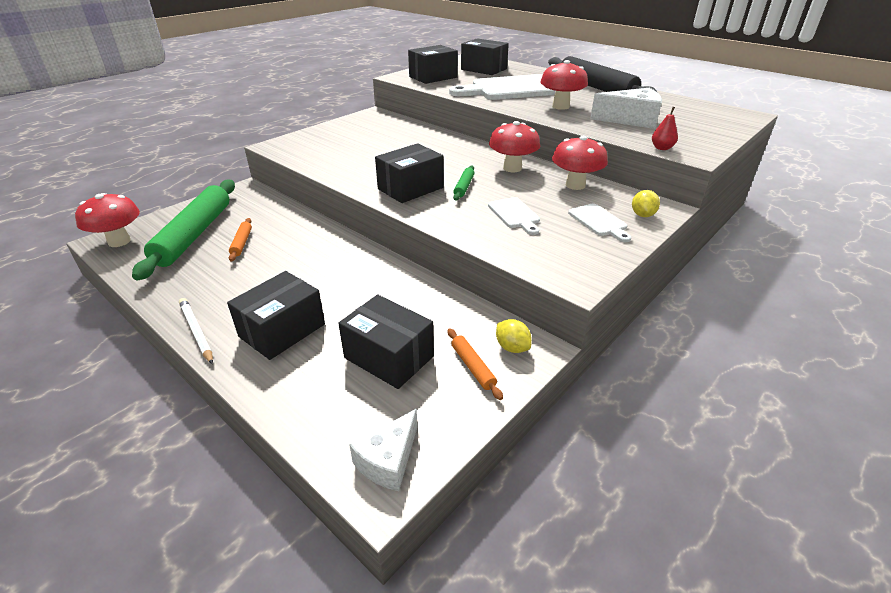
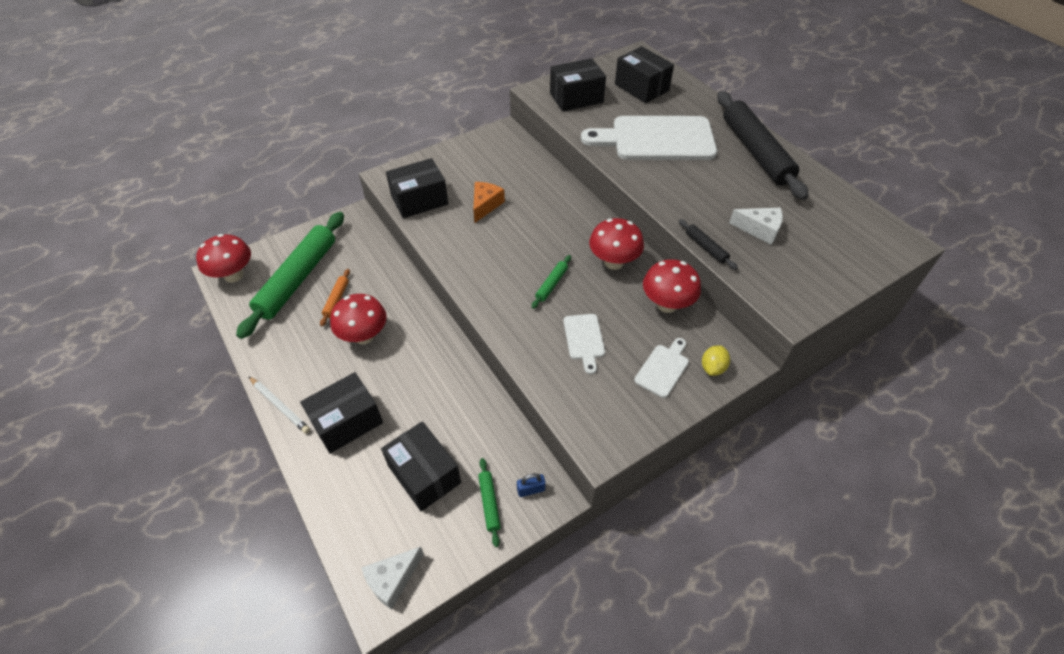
camera: 15 degrees right, 15 degrees up
white pencil [179,298,213,364] -> white pencil turned 150 degrees clockwise [249,377,310,434]
black box [375,143,444,203] -> black box moved to [386,158,448,218]
orange rolling pin [448,328,503,400] -> green rolling pin [478,458,501,547]
yellow lemon [496,319,532,353] -> blue padlock [517,473,546,497]
red mushroom [540,60,588,110] -> red mushroom moved to [330,294,387,344]
white cutting board [568,203,631,242] -> white cutting board turned 135 degrees counterclockwise [634,338,689,398]
white cheese [590,88,662,129] -> white cheese [729,208,783,245], size x0.67
red pear [652,107,678,150] -> none
none -> orange cheese [473,182,505,223]
none -> black rolling pin [679,219,738,270]

